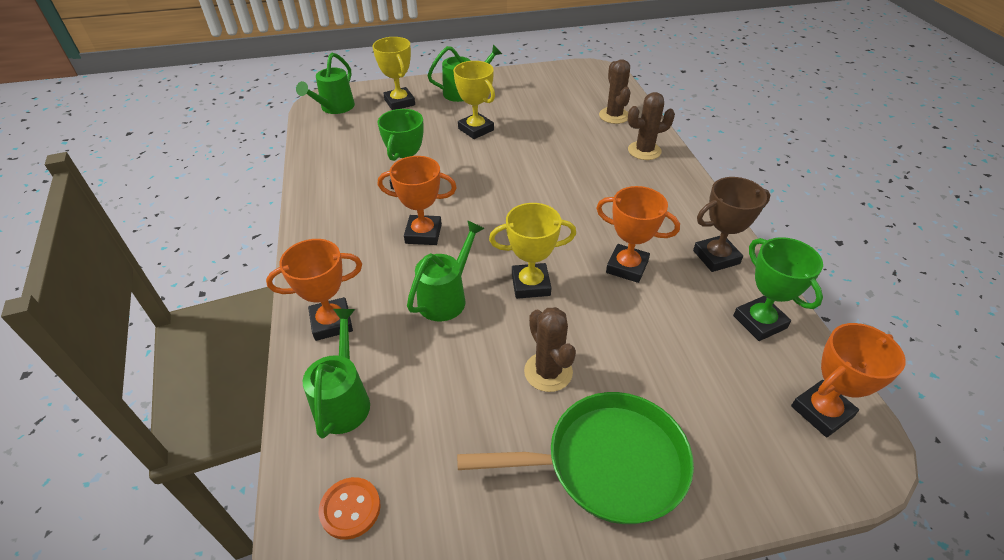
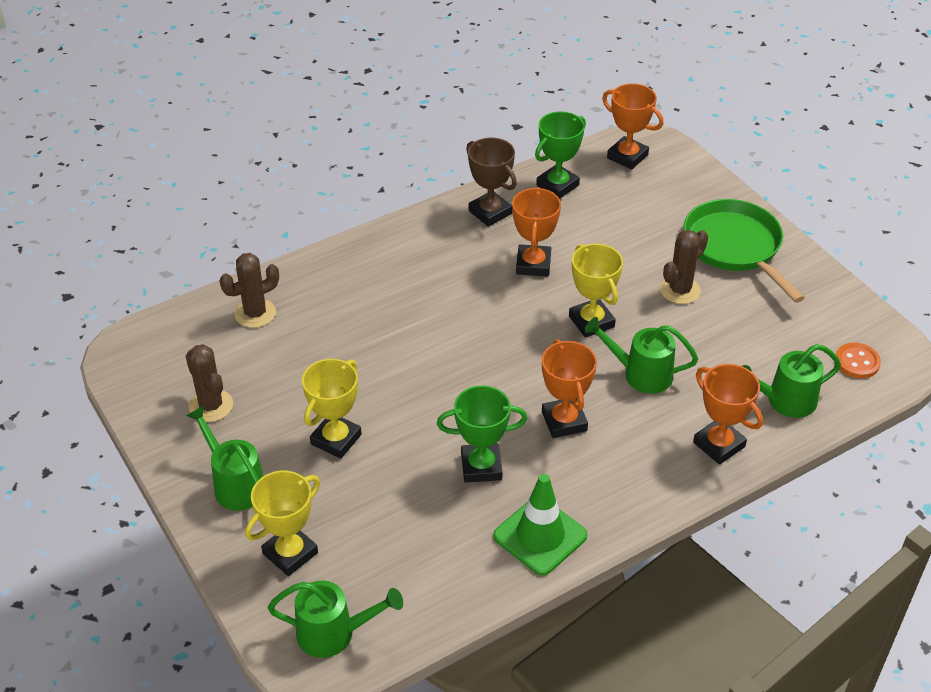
camera: 110 degrees left, 0 degrees up
brown cactus [628,92,675,160] -> brown cactus moved to [186,344,233,422]
none -> green traffic cone [493,474,587,575]

